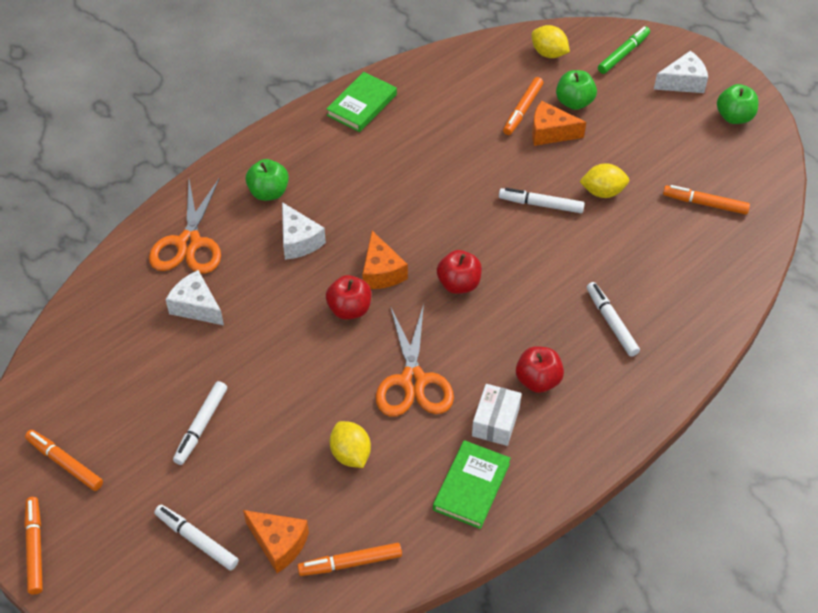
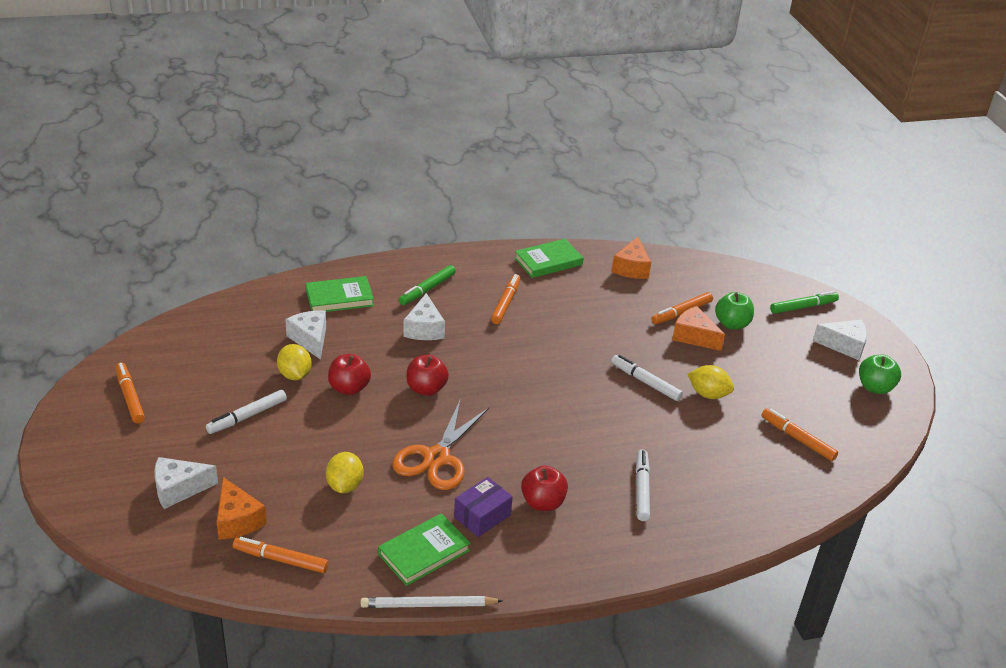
camera: 25 degrees right, 15 degrees down
orange marker [24,497,43,594] -> orange marker moved to [491,274,521,324]
orange scissors [149,177,221,274] -> green book [306,276,374,312]
white marker [154,505,239,570] -> white cheese [154,457,218,509]
green apple [245,159,289,201] -> green marker [399,265,456,305]
orange cheese [363,231,408,289] -> orange cheese moved to [611,237,651,279]
red apple [437,250,482,294] -> red apple moved to [328,354,371,395]
white box [472,384,522,446] -> purple box [454,477,513,537]
yellow lemon [531,25,570,58] -> yellow lemon moved to [277,344,312,380]
none -> white pencil [361,596,503,608]

